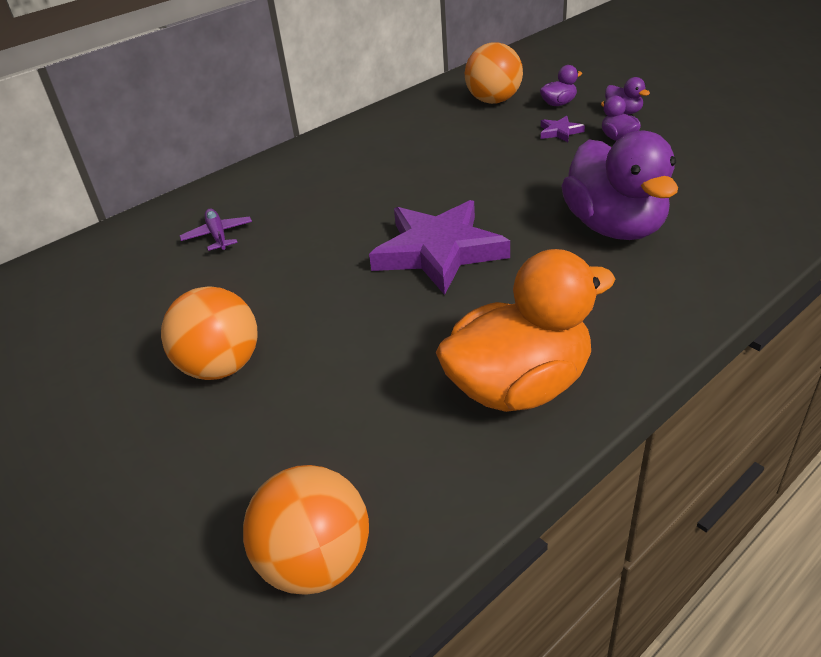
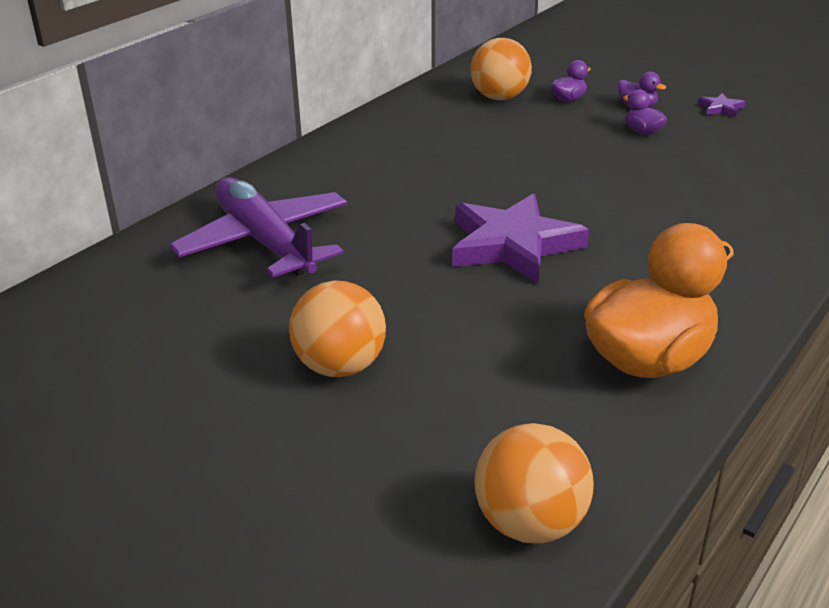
camera: 15 degrees left, 5 degrees down
purple plane [180,209,252,251] -> purple plane [169,177,347,277], size x2.34
purple star [541,116,585,142] -> purple star moved to [698,93,745,118]
purple duck [561,131,678,240] -> none

